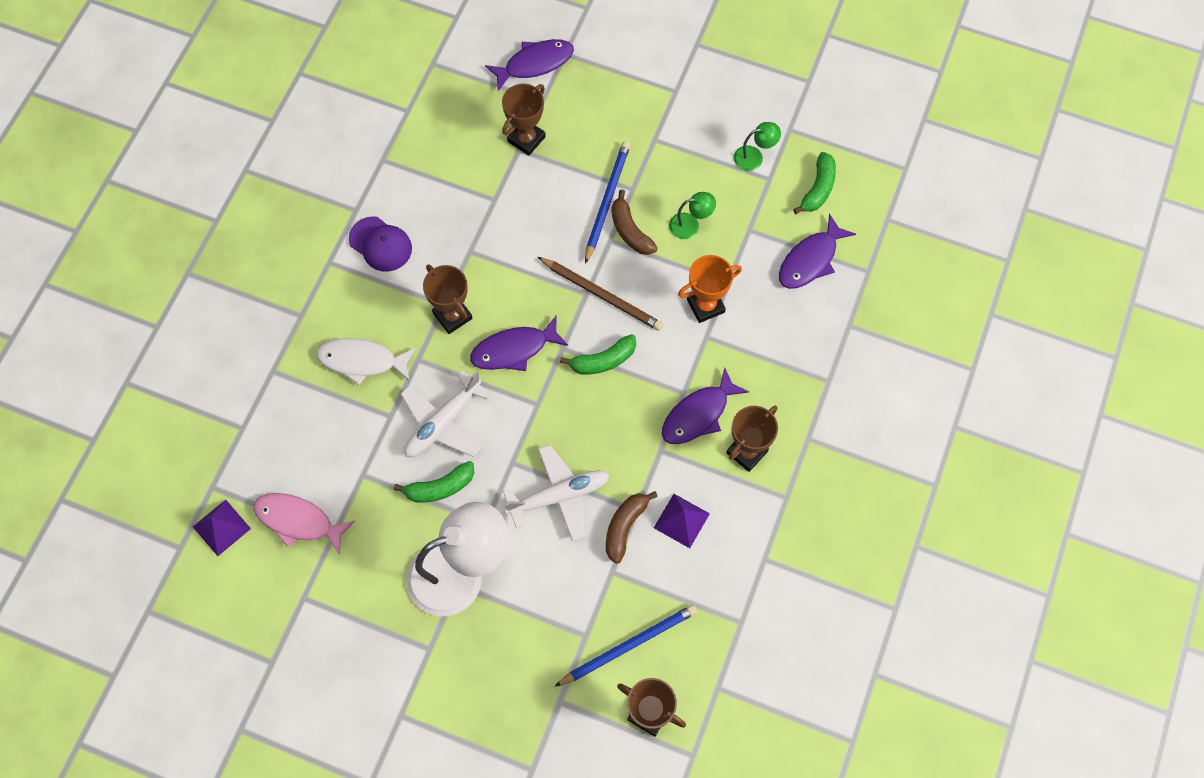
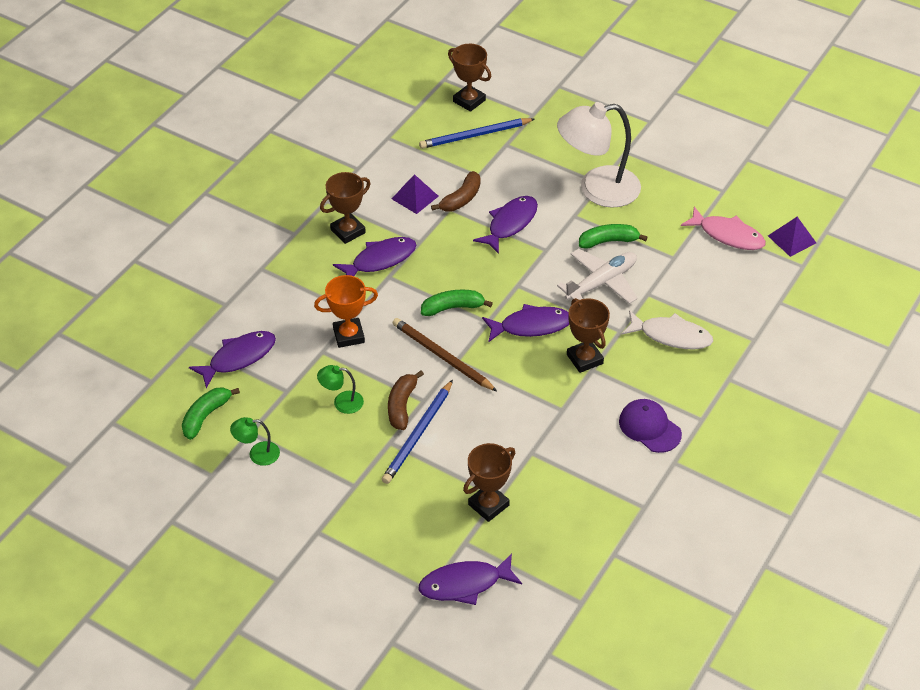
camera: 170 degrees left, 20 degrees down
white plane [503,445,609,541] -> purple fish [473,196,538,254]
brown banana [612,190,658,255] -> brown banana turned 150 degrees counterclockwise [388,370,424,430]

